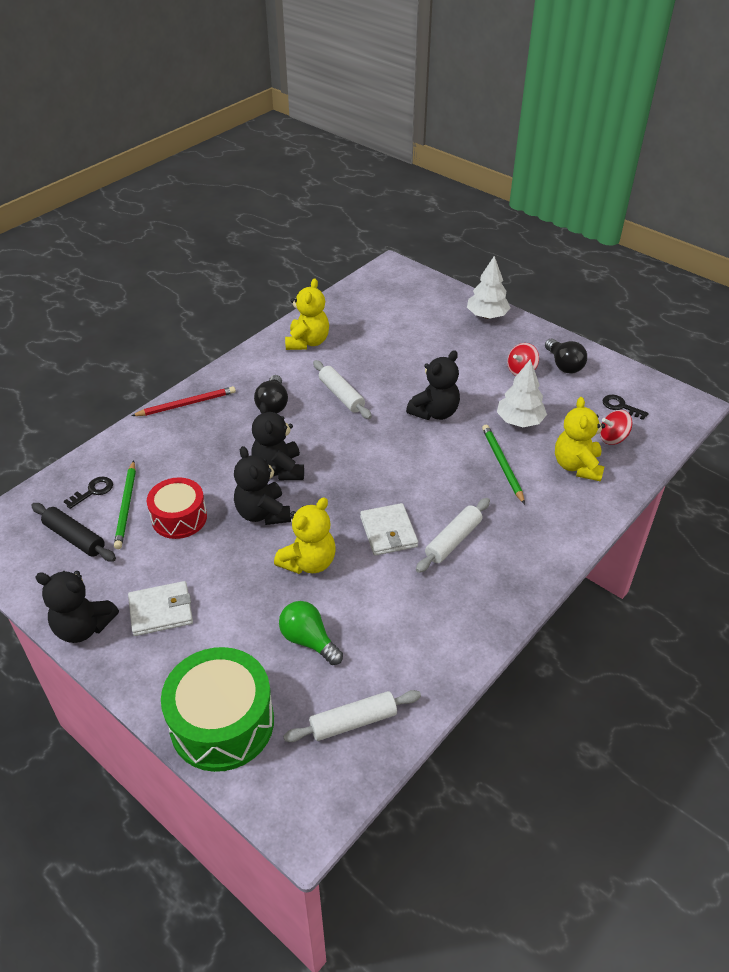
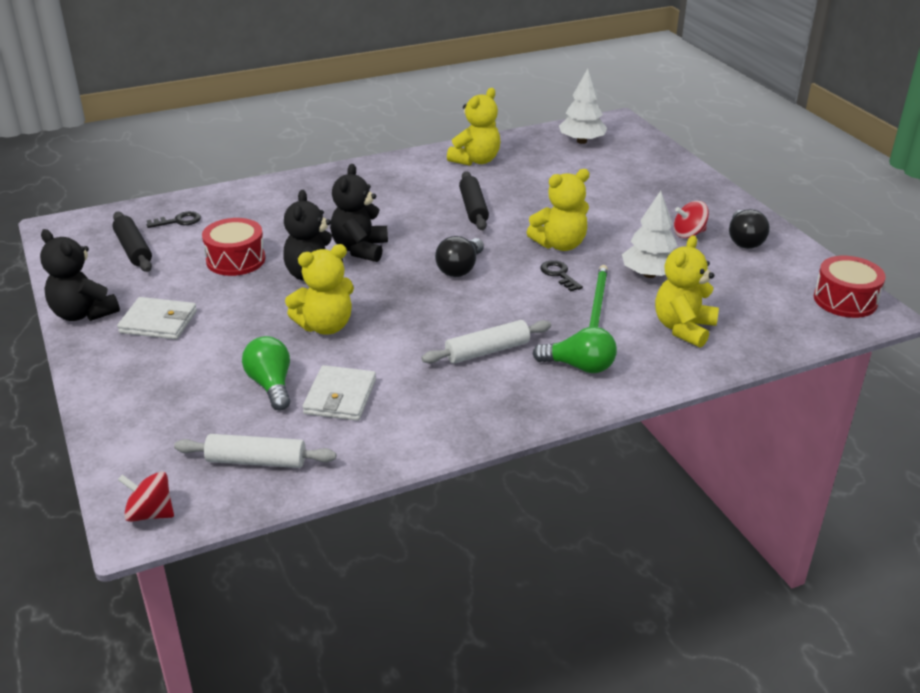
camera: 25 degrees right, 10 degrees down
green pencil [114,460,136,549] -> none
red pencil [131,386,236,416] -> none
green drum [161,647,274,772] -> none
black light bulb [254,375,288,413] -> black light bulb moved to [435,236,484,277]
white rolling pin [313,360,372,419] -> black rolling pin [459,171,489,230]
white wallet [360,503,418,556] -> white wallet moved to [303,365,376,421]
black teddy bear [406,350,460,420] -> yellow teddy bear [527,169,590,251]
white tree [467,256,511,319] -> white tree moved to [559,69,607,144]
red spinning top [600,410,633,445] -> red spinning top moved to [118,471,174,522]
black key [602,395,649,420] -> black key moved to [540,260,583,291]
none -> green light bulb [532,327,617,373]
none -> red drum [814,256,886,318]

